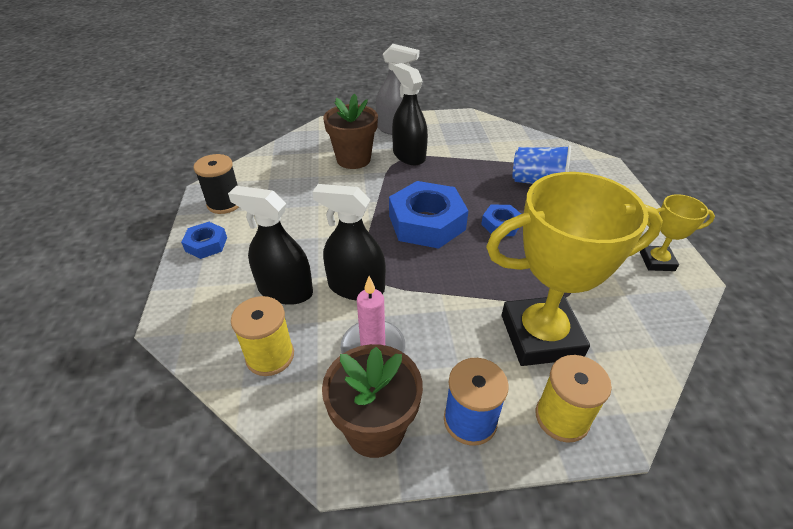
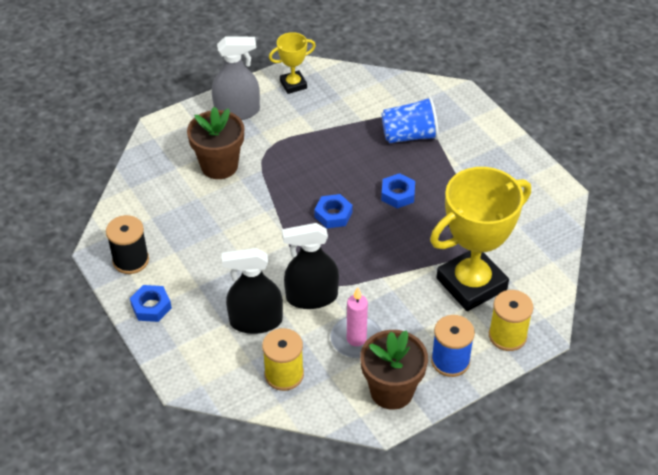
camera: 25 degrees left, 5 degrees up
blue nut [389,181,469,249] -> blue nut [314,194,352,228], size x0.50
black spray bottle [392,63,428,165] -> none
yellow trophy [640,194,715,271] -> yellow trophy moved to [269,32,316,94]

